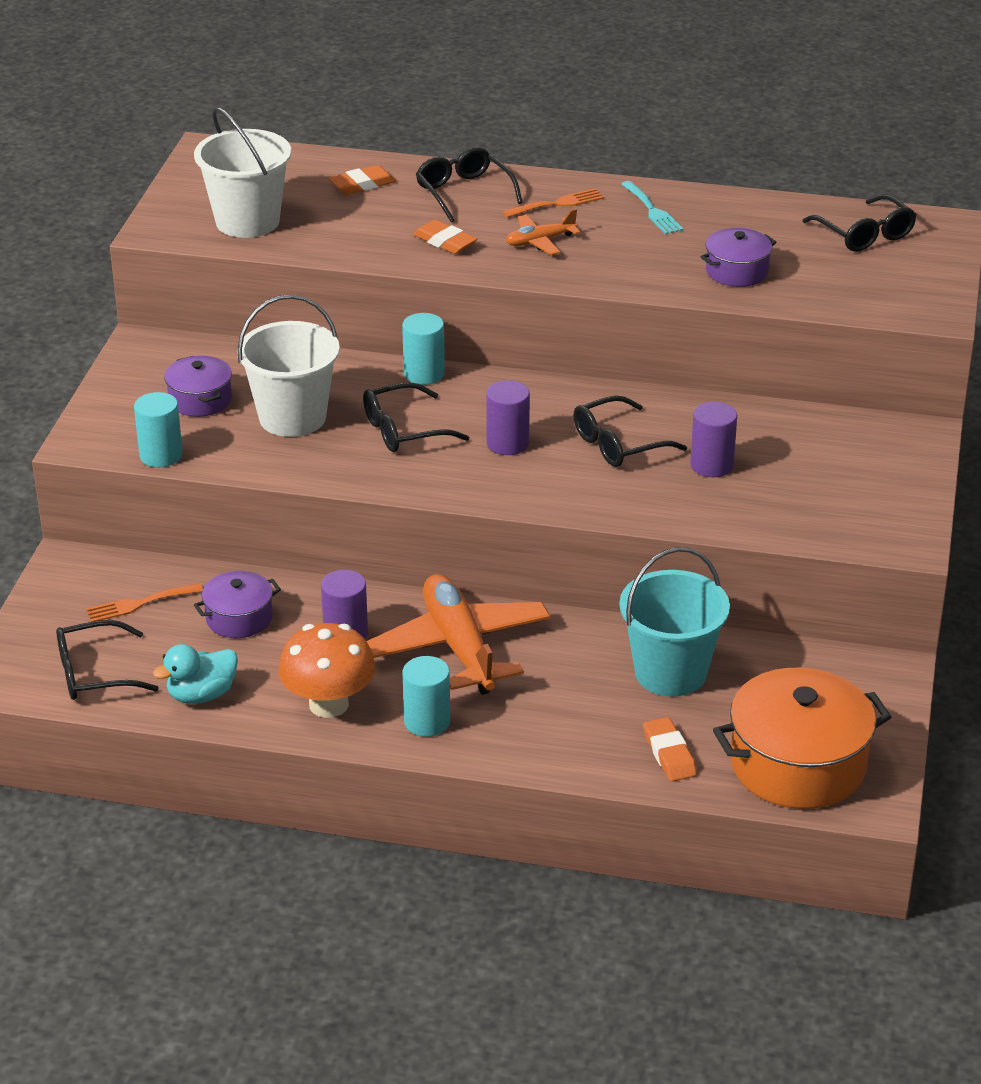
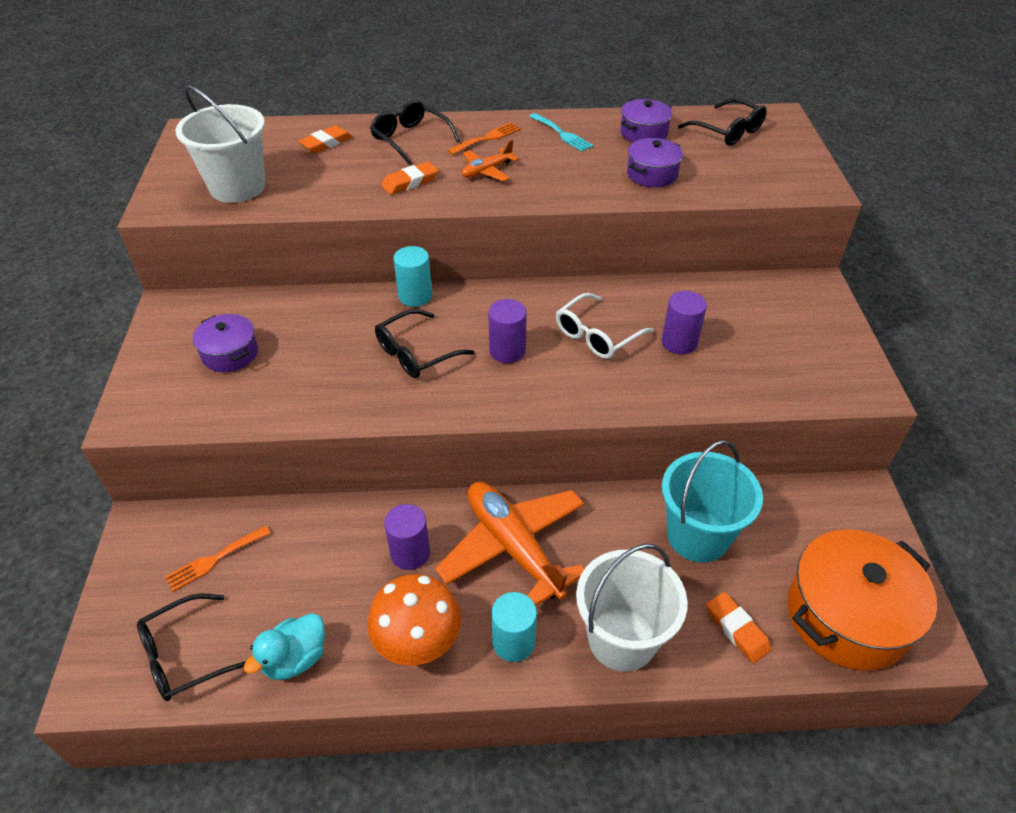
camera: 15 degrees left, 10 degrees up
turquoise cylinder [134,392,183,467] -> none
purple pot [194,571,281,638] -> purple pot moved to [620,99,672,142]
white bucket [237,294,340,437] -> white bucket moved to [576,543,687,672]
orange eraser [413,220,477,254] -> orange eraser turned 60 degrees counterclockwise [381,161,439,195]
black glasses [573,396,687,467] -> white glasses [556,293,654,359]

